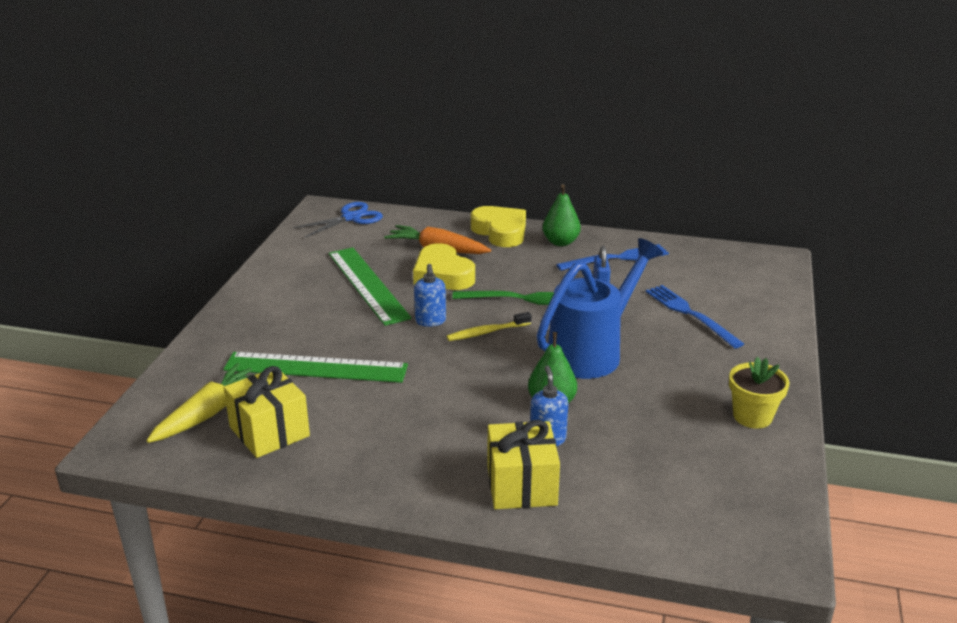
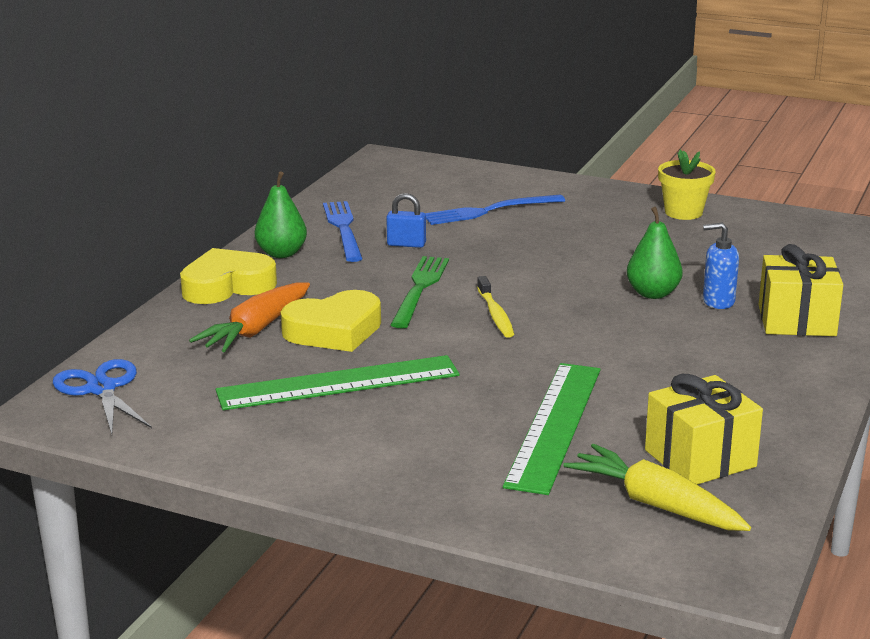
camera: 80 degrees left, 5 degrees down
blue soap dispenser [414,264,446,327] -> none
blue watering can [536,238,663,379] -> none

